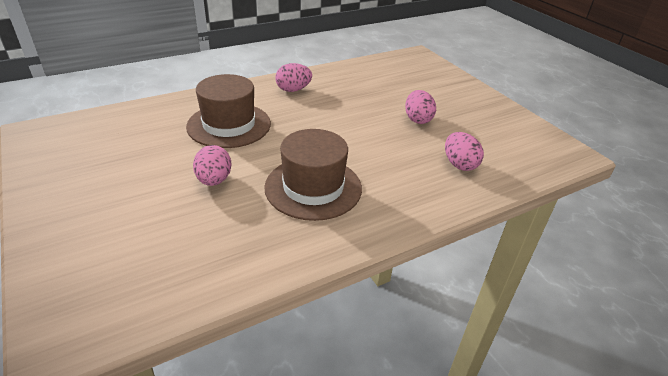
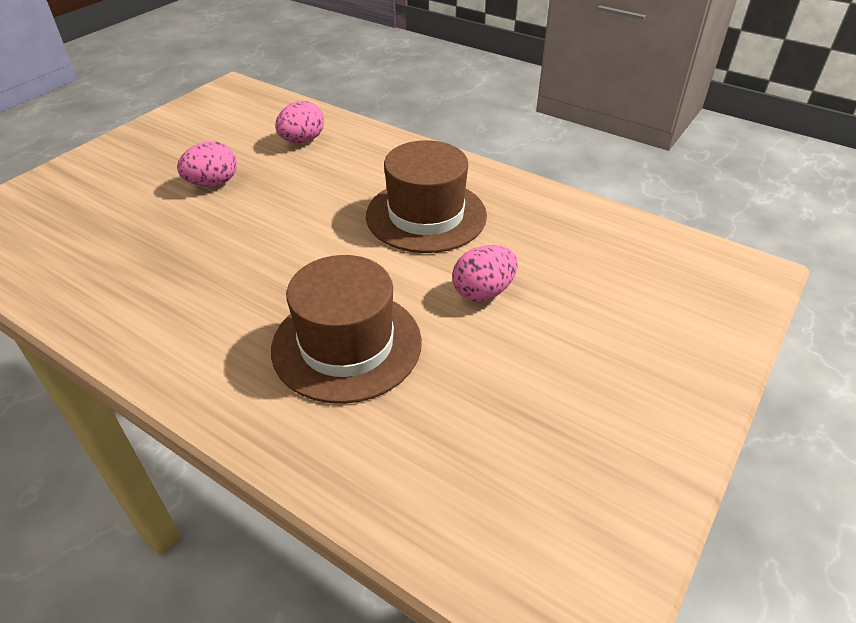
camera: 115 degrees left, 5 degrees up
pink egg [275,63,312,92] -> none

